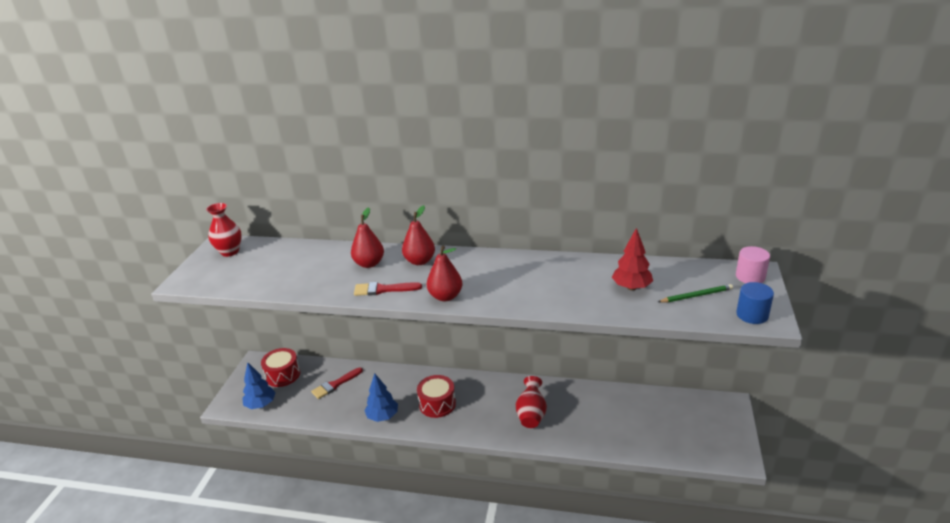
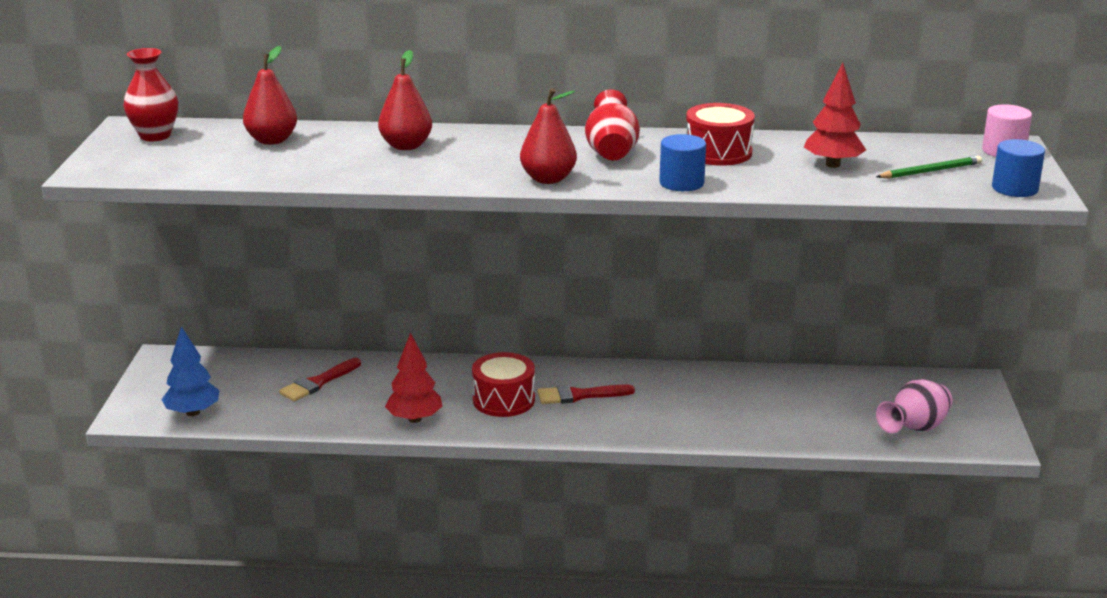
camera: 10 degrees left, 5 degrees down
red drum [261,348,300,387] -> red drum moved to [686,103,755,166]
red brush [354,282,422,296] -> red brush moved to [538,384,635,404]
blue tree [364,373,398,422] -> red tree [385,333,443,423]
red pear [402,205,435,265] -> red pear moved to [243,46,297,145]
red vase [516,376,547,428] -> red vase moved to [585,90,640,160]
none -> blue cylinder [659,134,706,191]
none -> pink vase [876,379,952,434]

